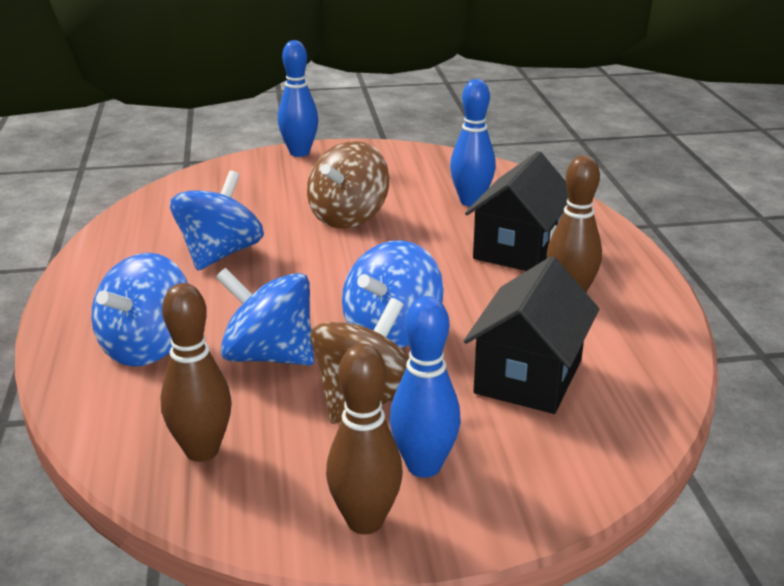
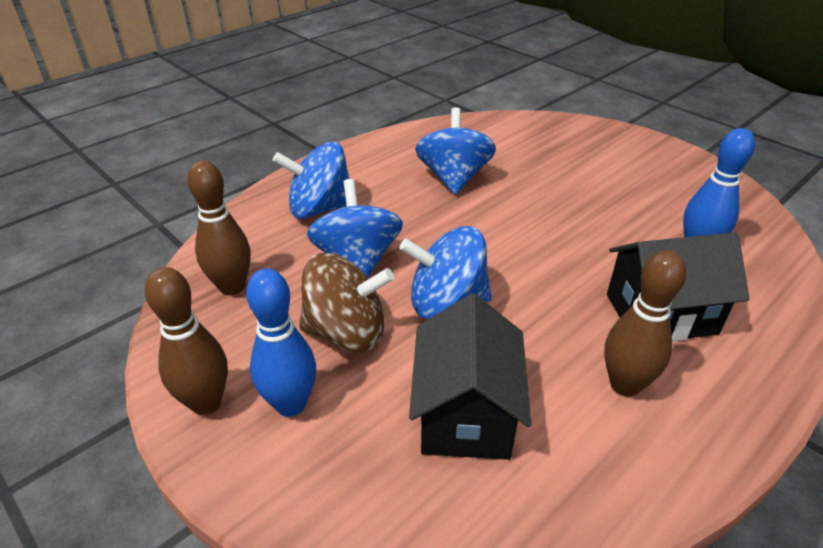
camera: 55 degrees right, 10 degrees up
blue spinning top [170,171,264,270] -> blue spinning top turned 75 degrees counterclockwise [415,107,496,195]
blue bowling pin [278,40,318,157] -> none
brown spinning top [307,141,389,229] -> none
black house [464,256,599,414] -> black house turned 75 degrees counterclockwise [409,293,531,460]

